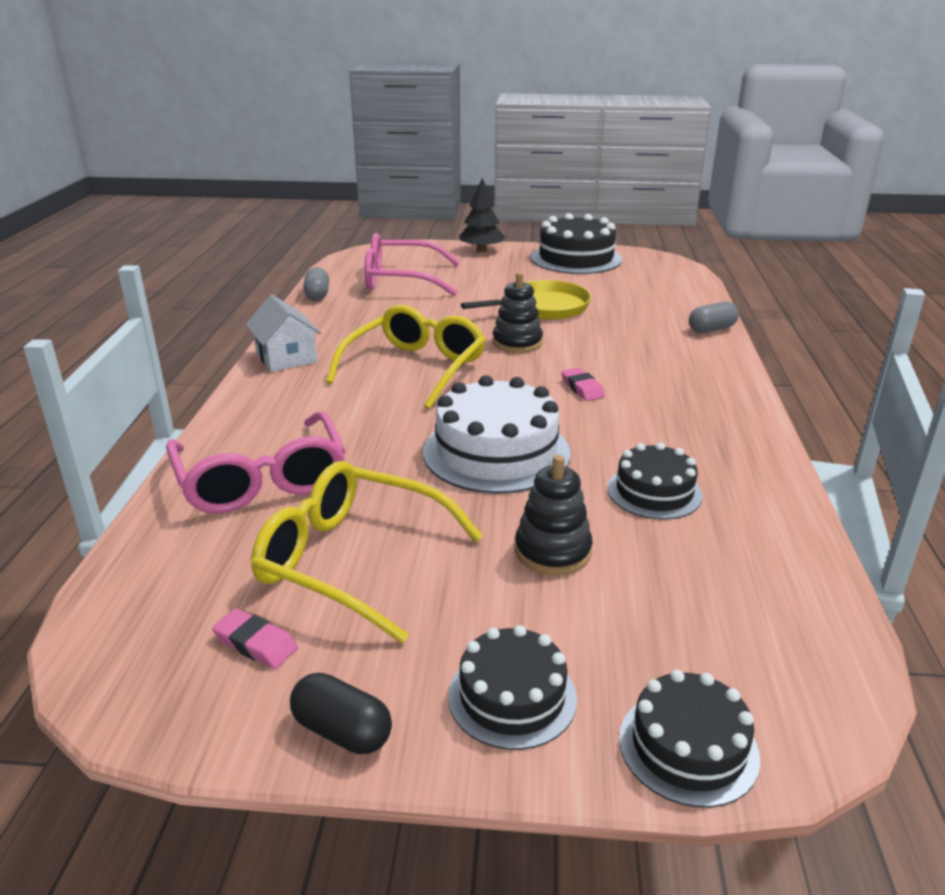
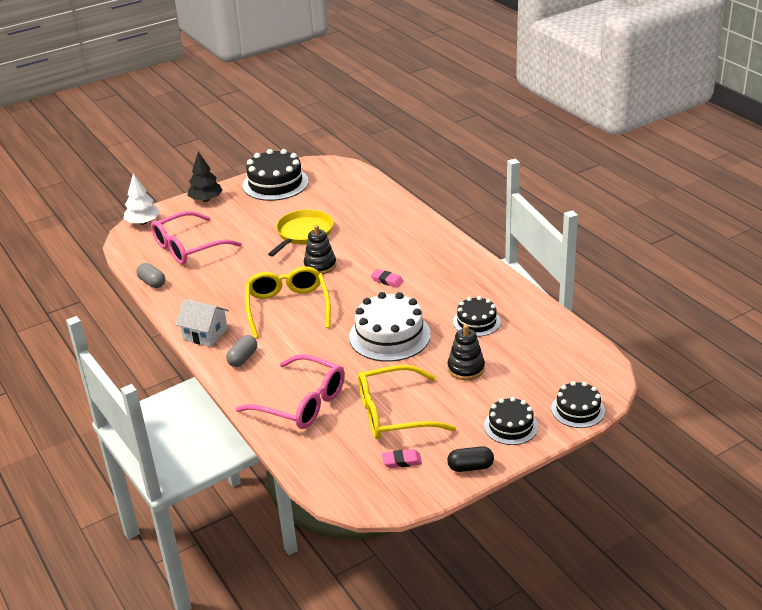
camera: 35 degrees left, 5 degrees up
grey capsule [689,301,739,333] -> grey capsule moved to [226,335,257,367]
none -> white tree [123,174,160,225]

